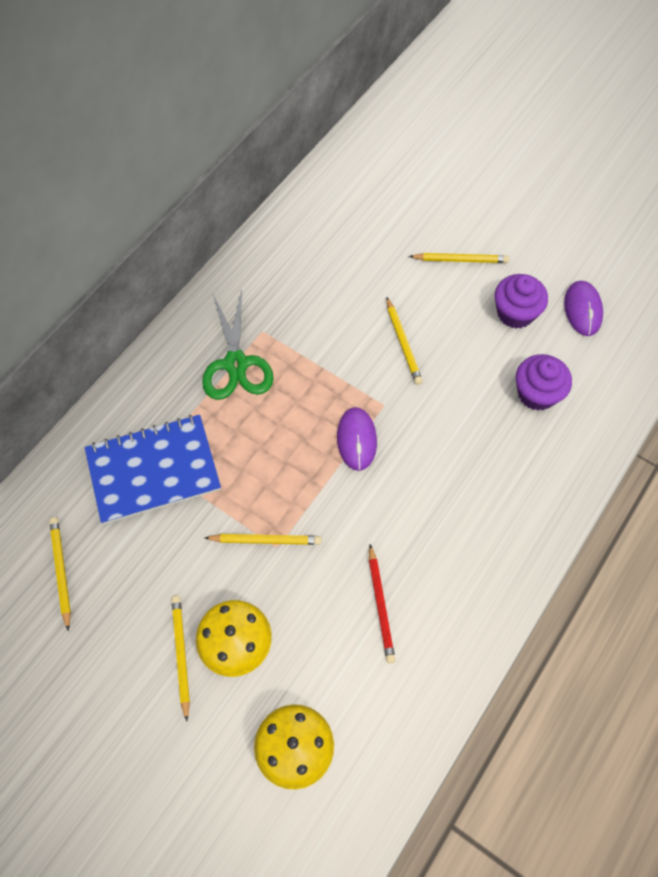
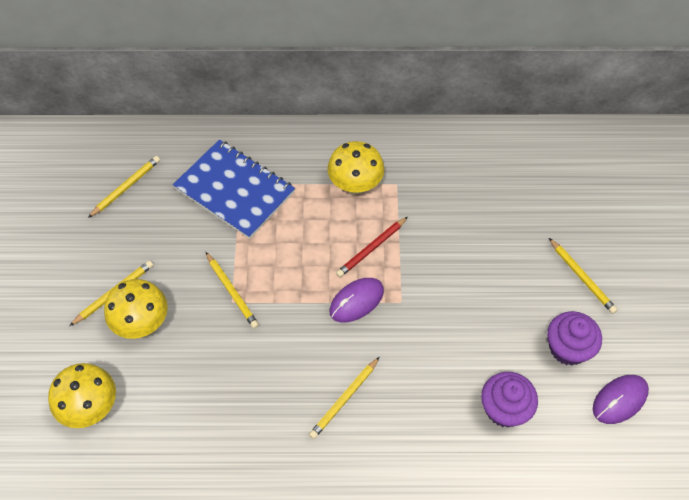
camera: 55 degrees right, 5 degrees down
green scissors [202,289,274,400] -> yellow mushroom [327,141,385,195]
red pencil [369,544,395,663] -> red pencil moved to [336,217,408,277]
yellow pencil [387,298,423,385] -> yellow pencil moved to [309,357,379,439]

